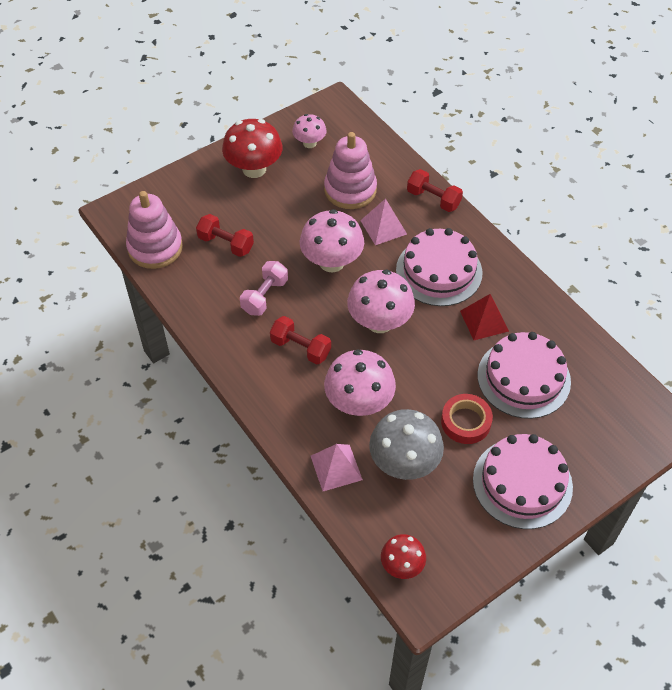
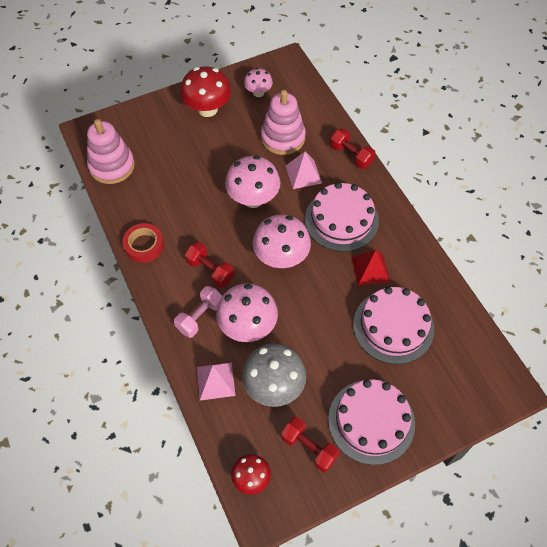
camera: 10 degrees right, 5 degrees up
red dumbbell [196,214,254,257] -> red dumbbell moved to [281,417,340,472]
pink dumbbell [240,261,288,316] -> pink dumbbell moved to [174,286,222,338]
red tape [441,394,493,444] -> red tape moved to [123,223,164,263]

